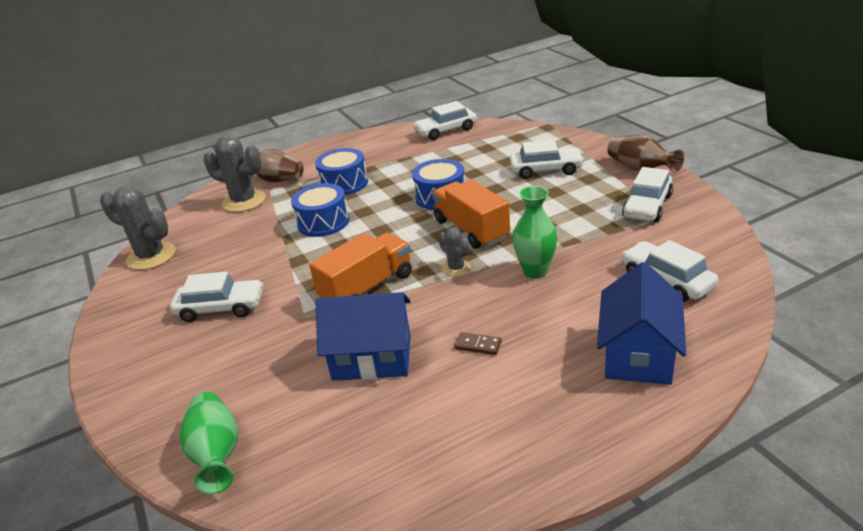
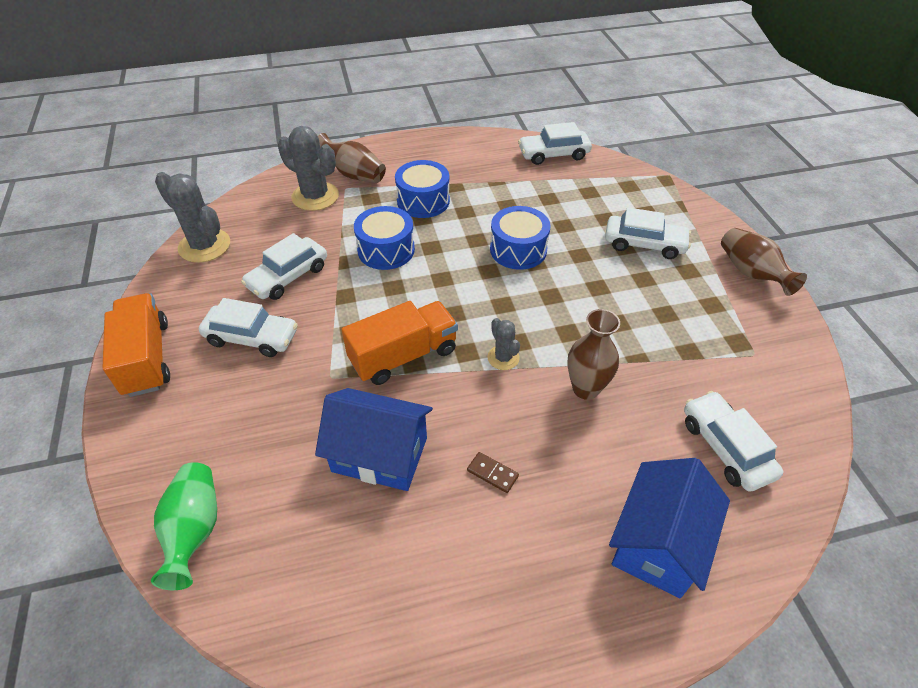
camera: 10 degrees right, 15 degrees up
orange truck [432,180,510,249] -> orange truck moved to [102,293,170,397]
green vase [512,186,557,279] -> brown vase [567,309,620,400]
white car [622,167,673,222] -> white car moved to [241,233,327,300]

